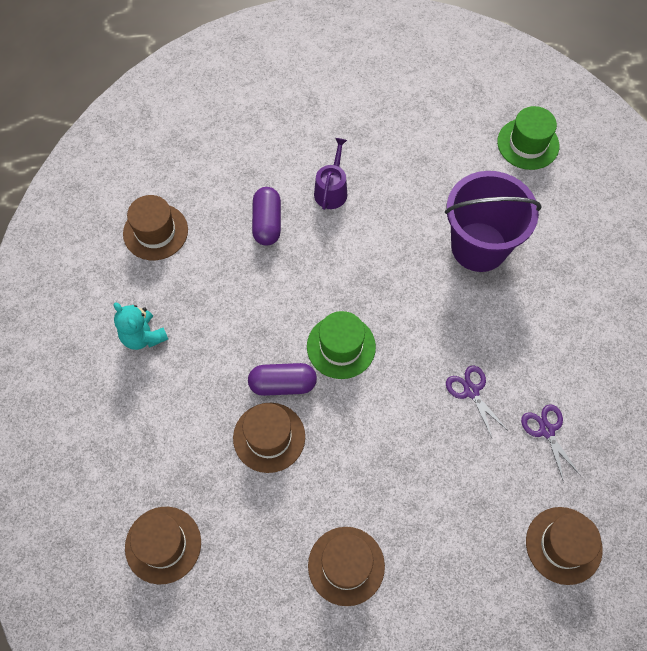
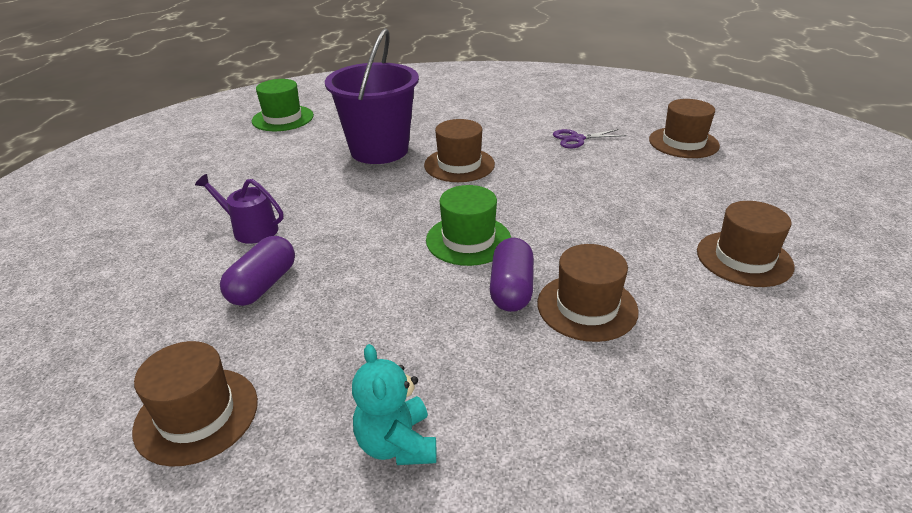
camera: 80 degrees left, 30 degrees down
turquoise teddy bear [114,302,168,350] -> turquoise teddy bear turned 105 degrees clockwise [352,344,436,465]
brown hat [125,507,201,584] -> brown hat moved to [424,119,495,182]
purple capsule [252,187,281,246] -> purple capsule turned 75 degrees counterclockwise [220,236,295,306]
purple scissors [446,366,506,438] -> none

